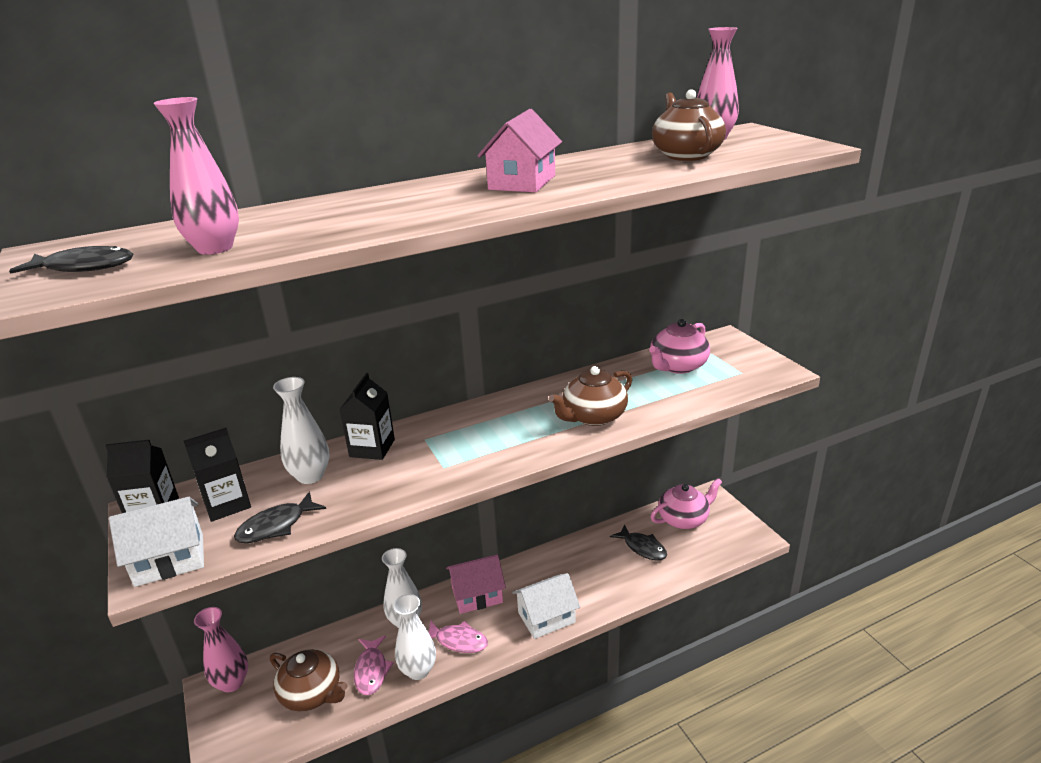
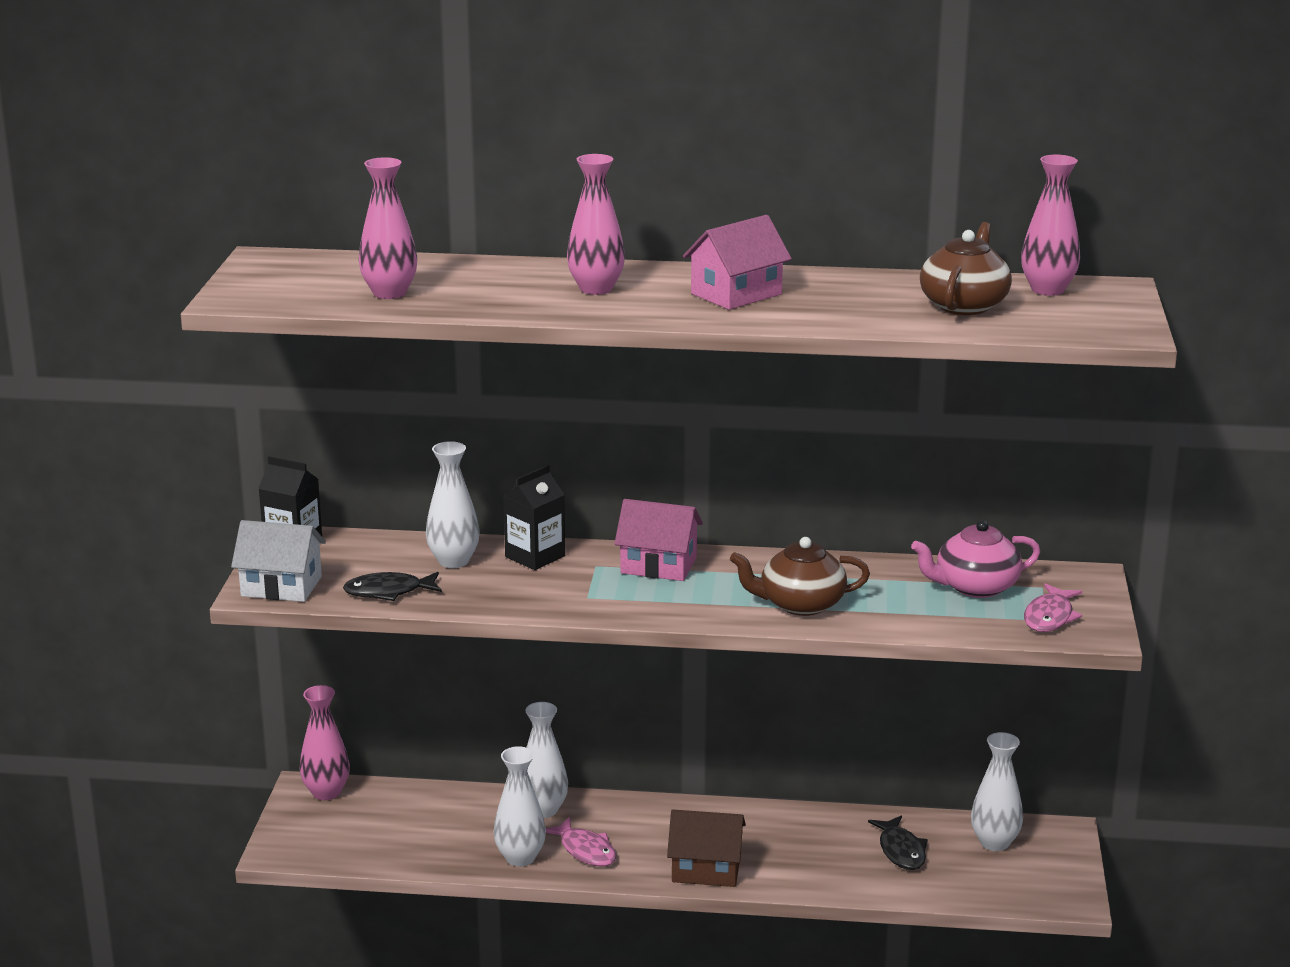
camera: 30 degrees right, 5 degrees down
black fish [9,246,133,274] -> none
black carton [184,428,251,522] -> none
brown teapot [270,649,348,711] -> none
pink fish [354,635,394,695] -> pink fish moved to [1024,583,1082,632]
pink house [446,554,506,614] -> pink house moved to [614,499,703,581]
white house [512,573,580,639] -> brown house [667,809,746,887]
pink teapot [650,478,722,529] -> white vase [971,732,1023,851]
none -> pink vase [567,154,625,295]

